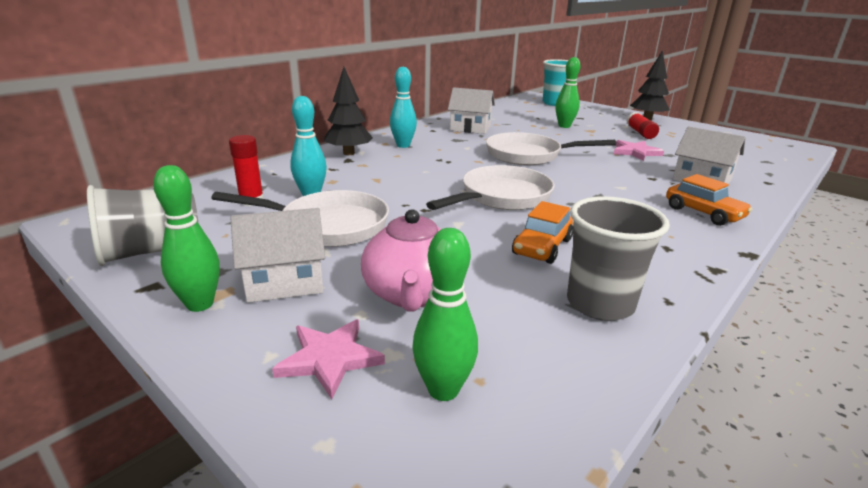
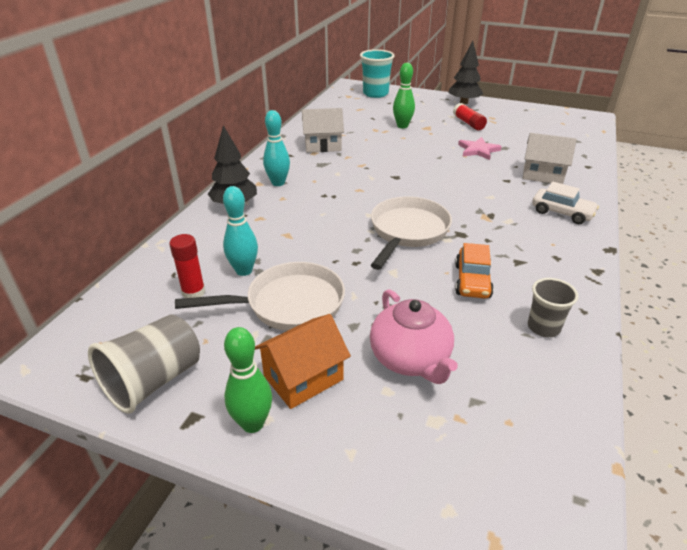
camera: 20 degrees left, 10 degrees up
white house [231,208,325,303] -> orange house [255,314,351,409]
pink star [272,319,385,399] -> none
green bowling pin [412,228,478,401] -> none
white pan [486,132,616,165] -> none
grey cup [567,196,670,321] -> grey cup [528,278,578,337], size x0.64
orange car [666,174,752,226] -> white car [532,182,599,224]

